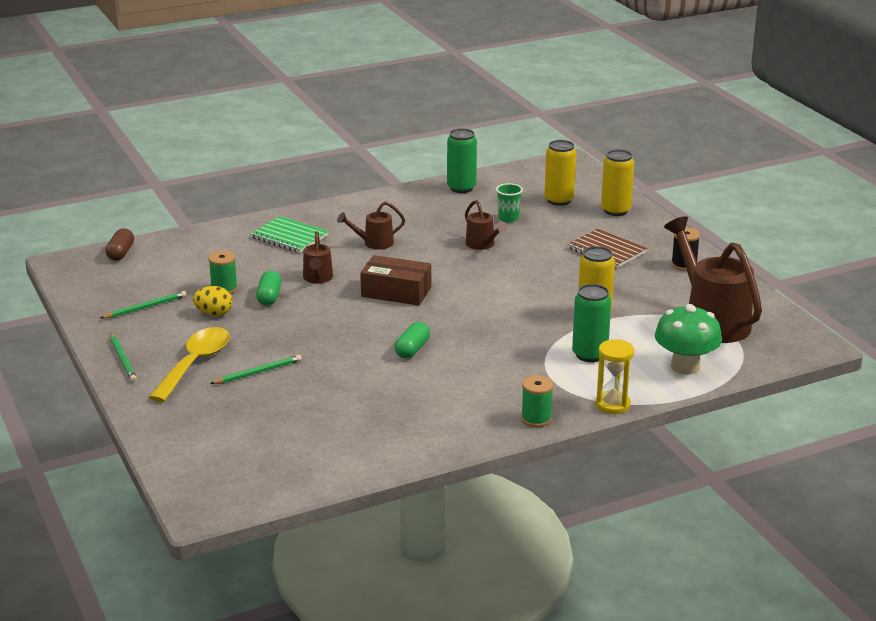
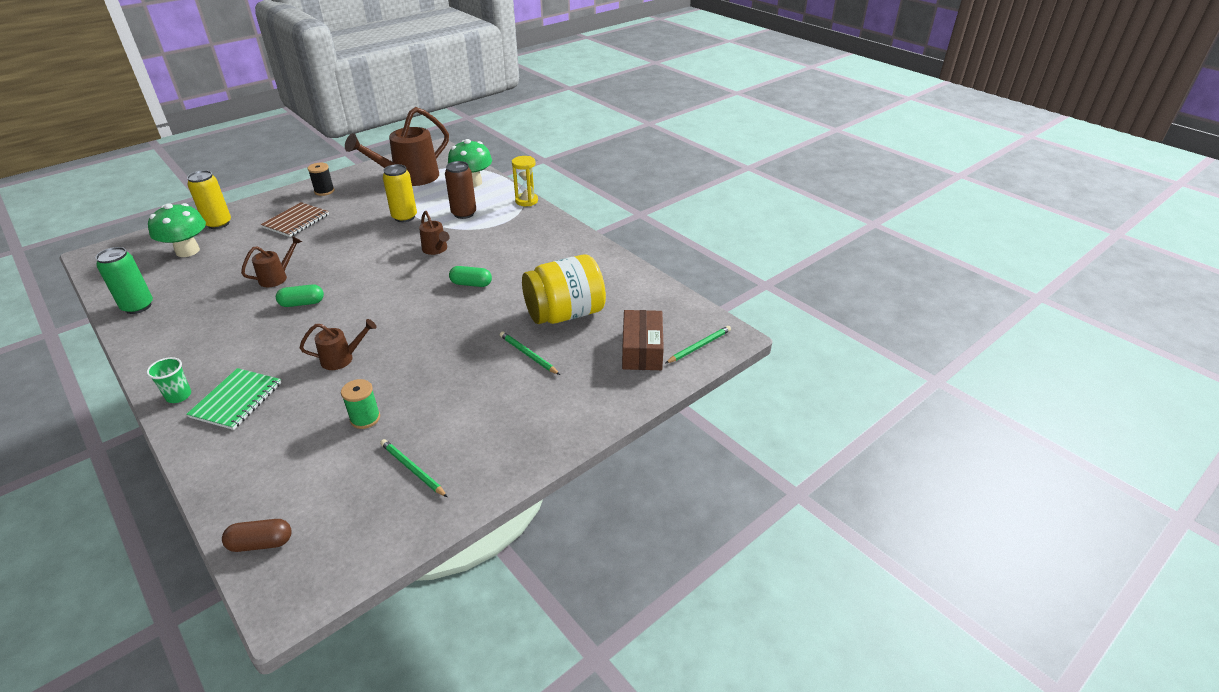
camera: 105 degrees left, 10 degrees up
green pencil [110,333,137,382] -> green pencil moved to [665,326,731,364]
yellow spoon [149,327,230,402] -> none
yellow egg [193,286,233,316] -> none
green capsule [256,271,282,305] -> green capsule moved to [276,284,324,307]
brown watering can [337,201,405,249] -> brown watering can moved to [419,211,450,255]
brown box [360,255,431,306] -> brown box moved to [622,310,664,370]
green cup [496,183,523,223] -> green cup moved to [146,357,191,403]
green spool [521,375,554,427] -> none
yellow can [544,140,576,206] -> green mushroom [148,203,206,257]
green can [572,284,611,362] -> brown can [445,161,476,219]
none -> yellow jar [522,254,606,324]

